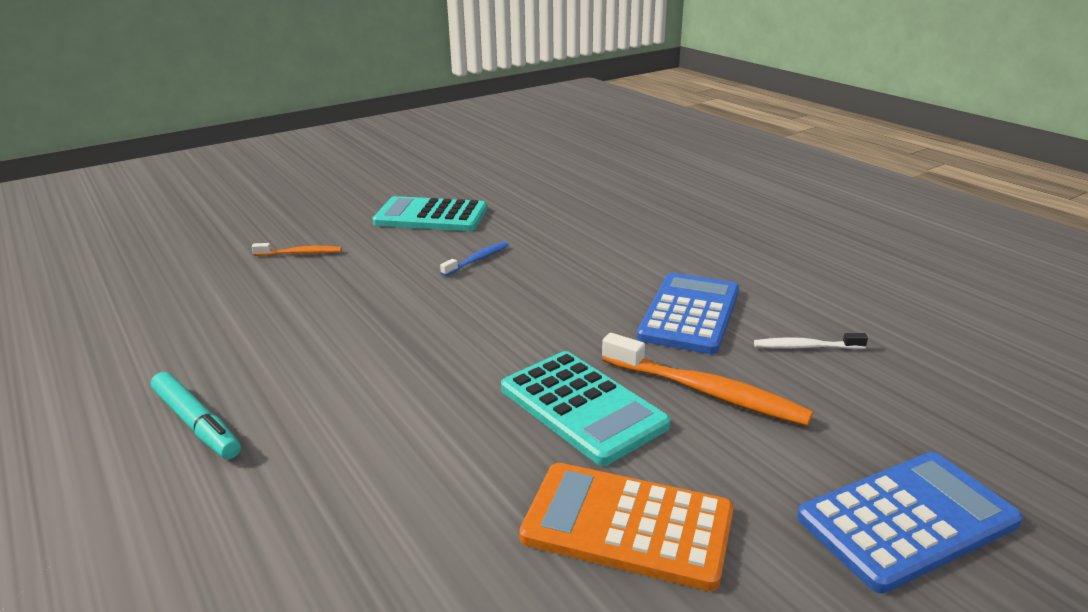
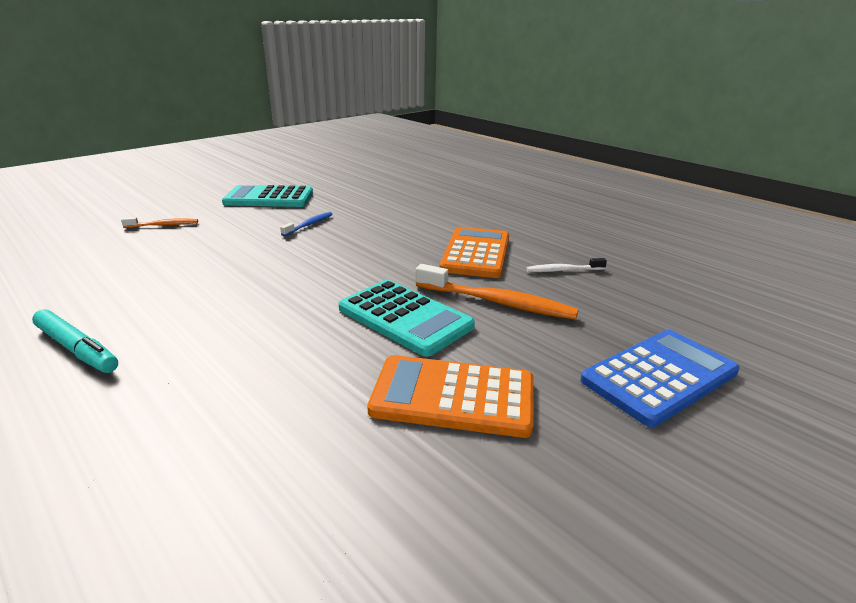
camera: 10 degrees left, 0 degrees up
blue calculator [637,273,739,354] -> orange calculator [440,227,509,278]

